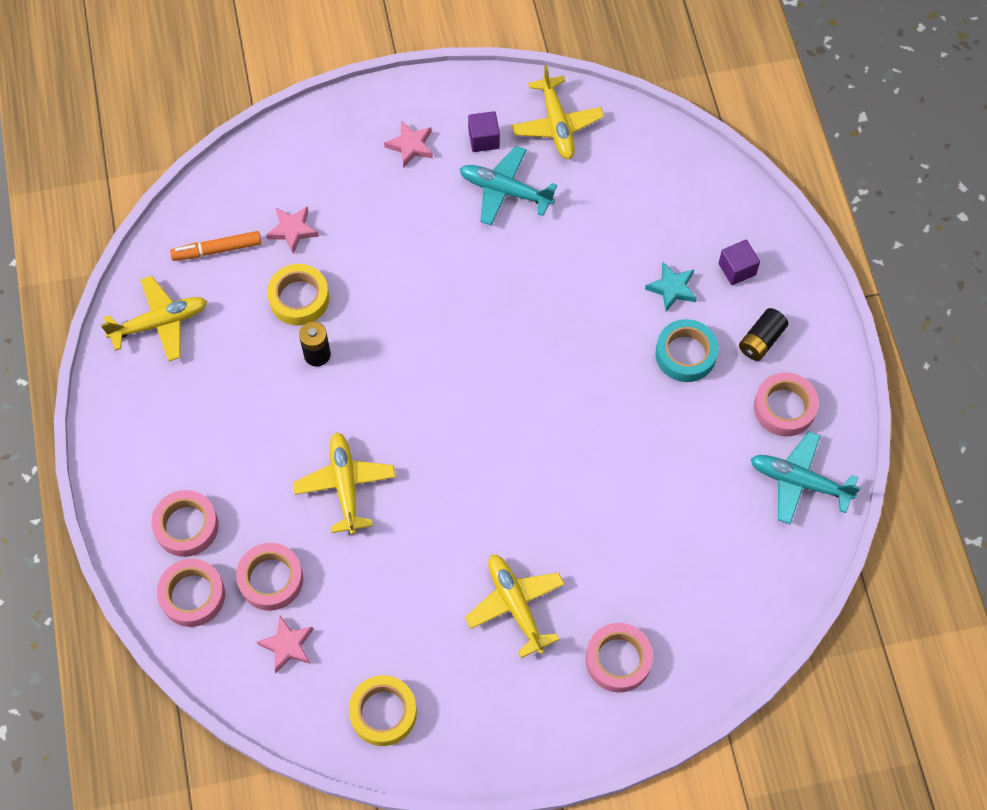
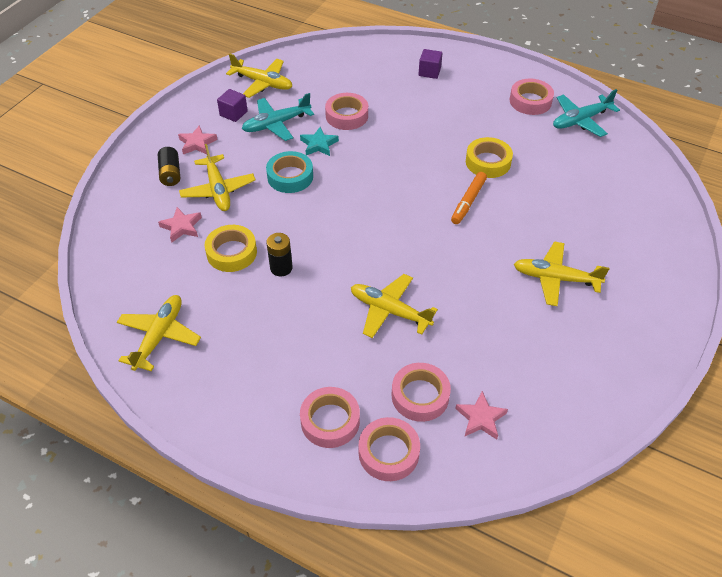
camera: 50 degrees left, 15 degrees down
orange marker [170,231,262,261] -> orange marker moved to [451,172,487,224]
yellow tape [349,675,417,746] -> yellow tape moved to [466,137,513,178]
pink tape [586,623,653,692] -> pink tape moved to [325,93,368,130]
turquoise star [645,262,697,311] -> turquoise star moved to [300,127,339,156]
turquoise tape [655,319,719,382] -> turquoise tape moved to [266,151,313,193]
black battery [739,308,788,361] -> black battery moved to [158,147,180,186]
none -> yellow plane [179,144,255,211]

